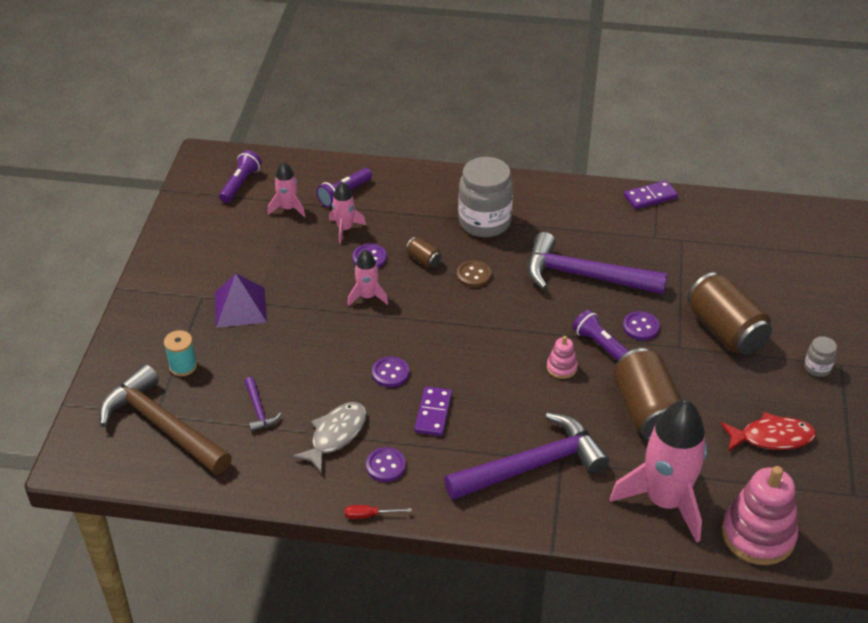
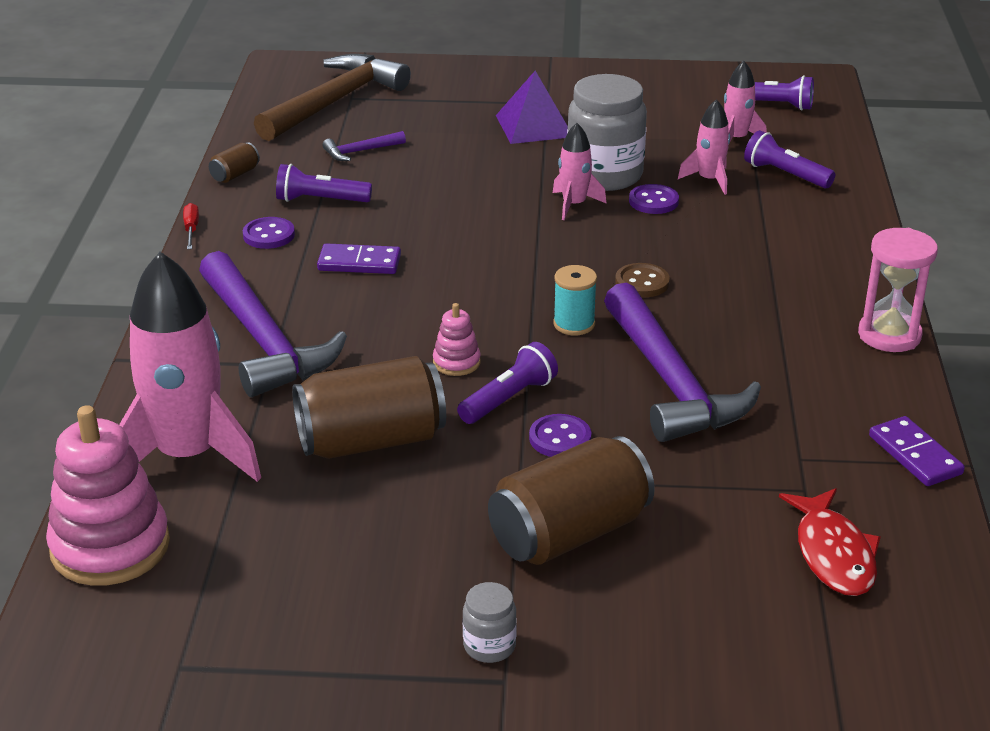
camera: 85 degrees right, 10 degrees down
turquoise spool [164,330,197,376] -> turquoise spool moved to [553,265,597,335]
grey fish [292,402,367,473] -> purple flashlight [276,164,372,202]
purple button [372,356,409,387] -> none
brown can [406,237,442,268] -> brown can moved to [209,142,260,183]
grey jar [458,157,513,237] -> grey jar moved to [567,74,647,191]
purple hammer [527,232,668,295] -> purple hammer turned 150 degrees clockwise [604,283,761,442]
red fish [721,412,816,451] -> red fish moved to [779,488,881,596]
none -> pink hourglass [858,228,938,352]

